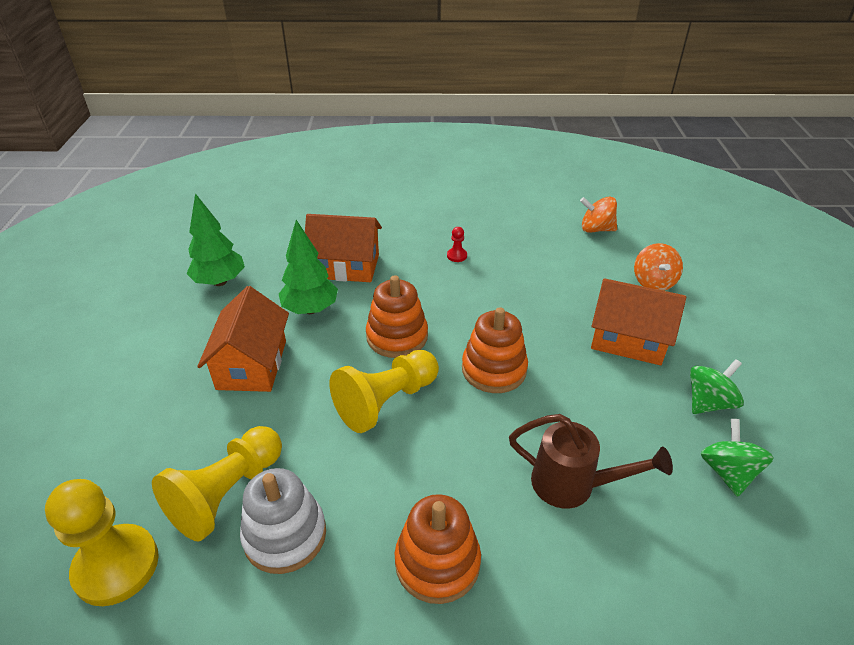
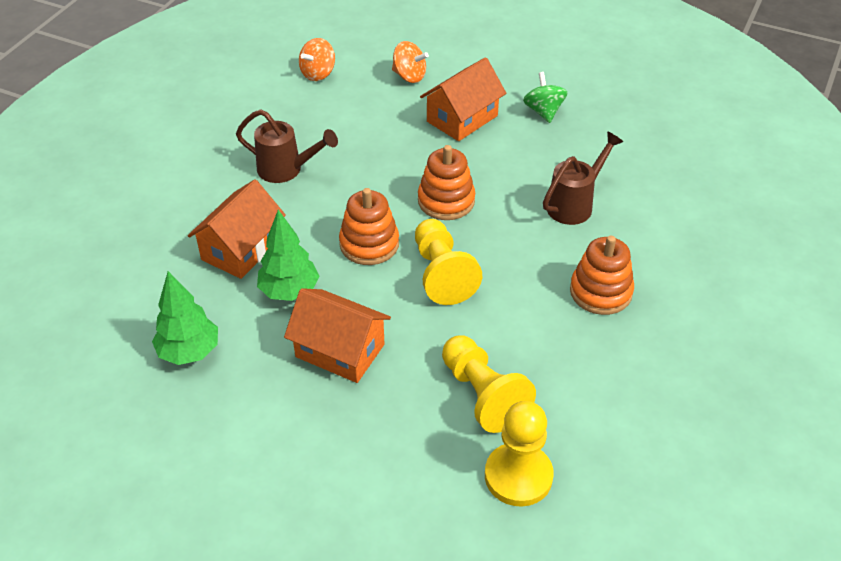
camera: 65 degrees left, 5 degrees up
white stacking toy [240,468,326,574] -> none
red pawn [447,227,467,262] -> brown watering can [236,109,338,183]
green spinning top [701,419,774,497] -> none

